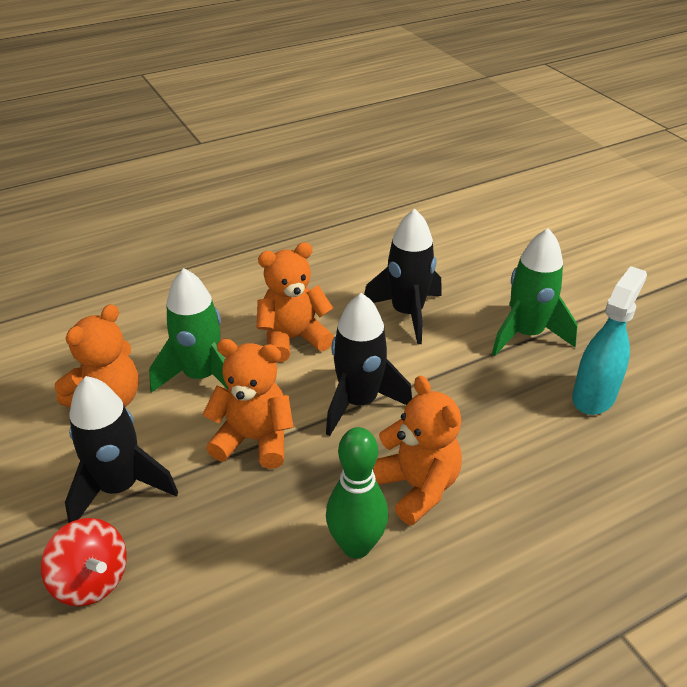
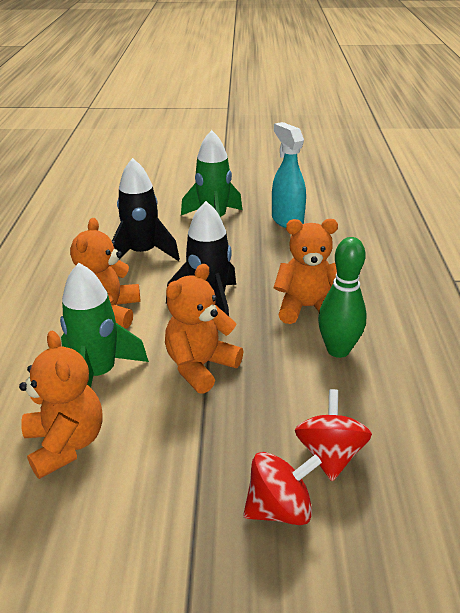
camera: 60 degrees left, 5 degrees down
black rocket [65,376,178,523] -> none
none -> red spinning top [295,389,372,481]

